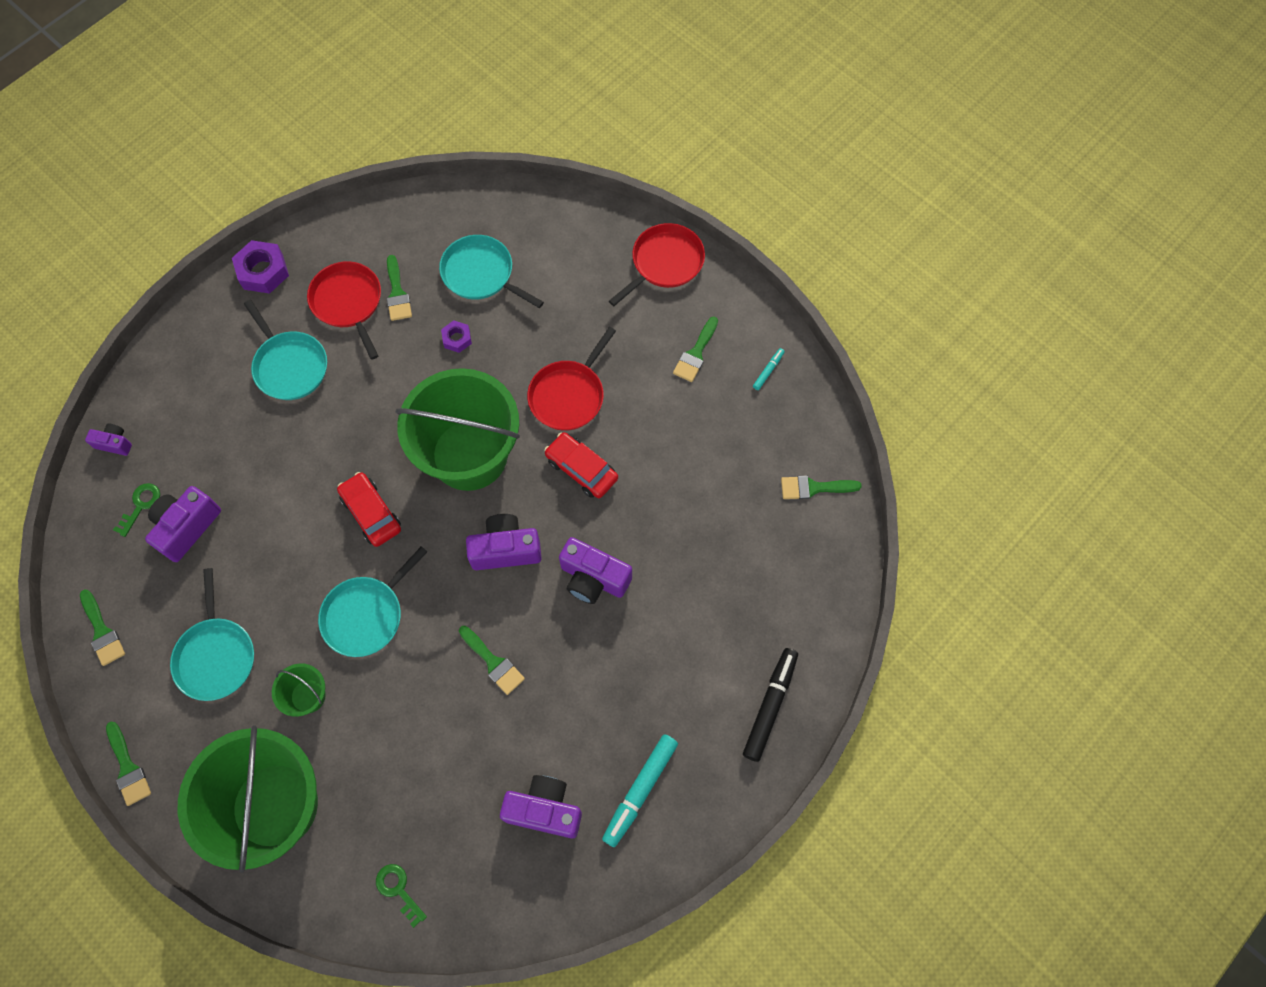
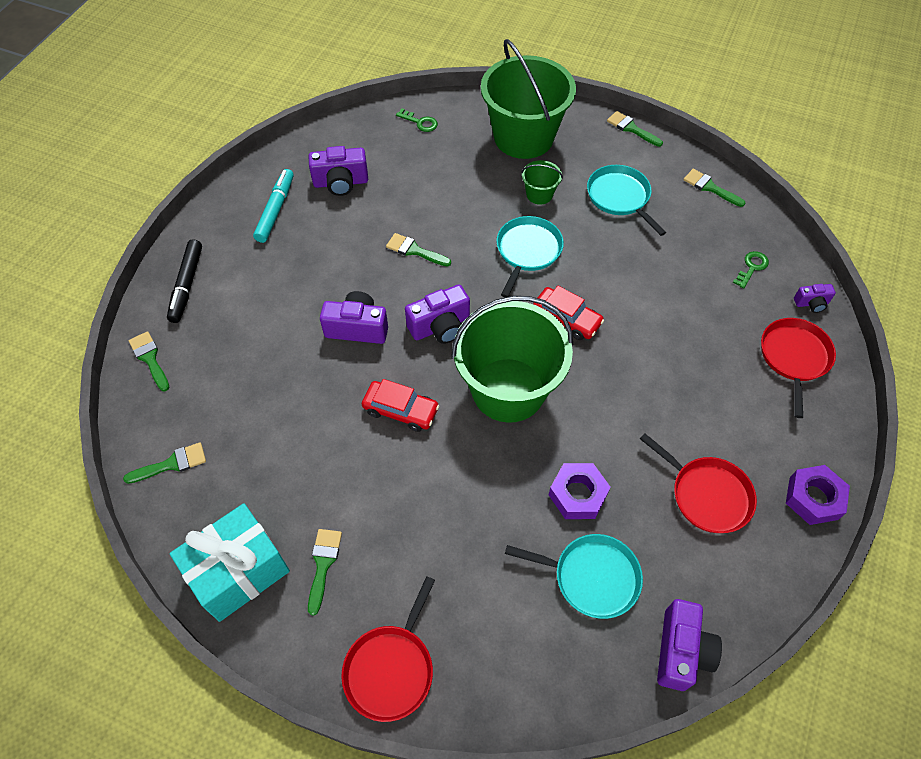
camera: 160 degrees right, 10 degrees down
green key [113,483,160,537] -> green key turned 150 degrees counterclockwise [733,251,769,289]
purple camera [145,486,221,562] -> purple camera moved to [657,599,722,691]
turquoise pan [244,300,327,400] -> none
green brush [387,255,412,321] -> green brush moved to [129,331,170,392]
purple nut [441,320,472,353] -> purple nut [549,463,610,519], size x1.74
red pan [527,327,616,431] -> red pan moved to [761,318,836,418]
turquoise marker [753,348,785,390] -> turquoise gift [170,503,290,622]

